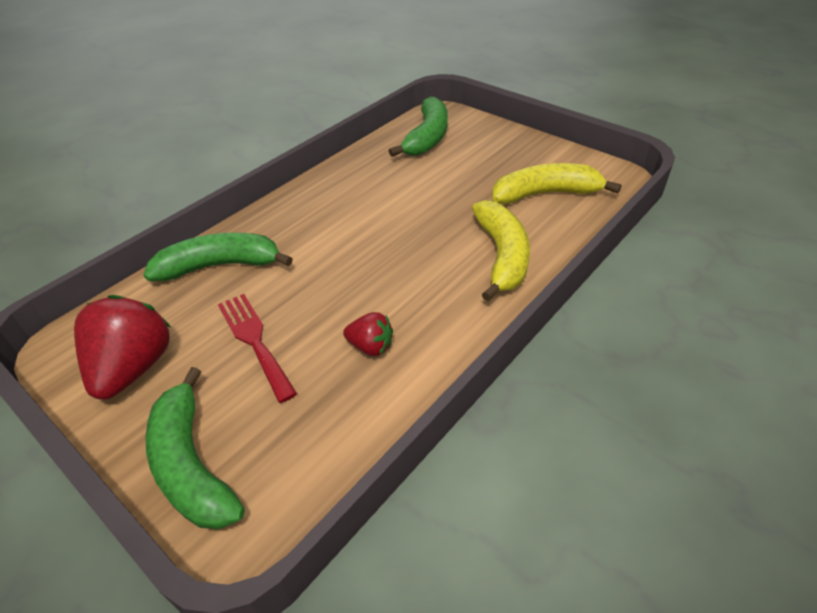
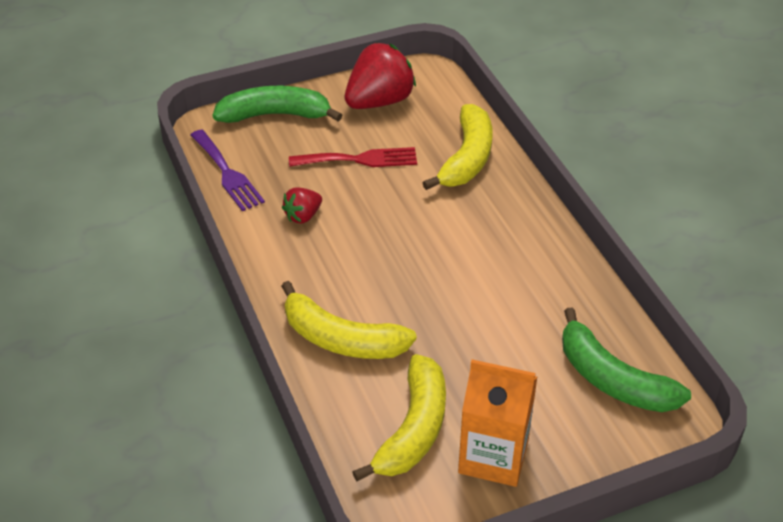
camera: 115 degrees right, 0 degrees up
red strawberry [74,295,172,400] -> red strawberry turned 75 degrees counterclockwise [345,43,416,109]
green banana [143,233,293,281] -> yellow banana [422,104,493,190]
none -> purple fork [191,130,265,211]
none -> orange carton [458,359,537,487]

